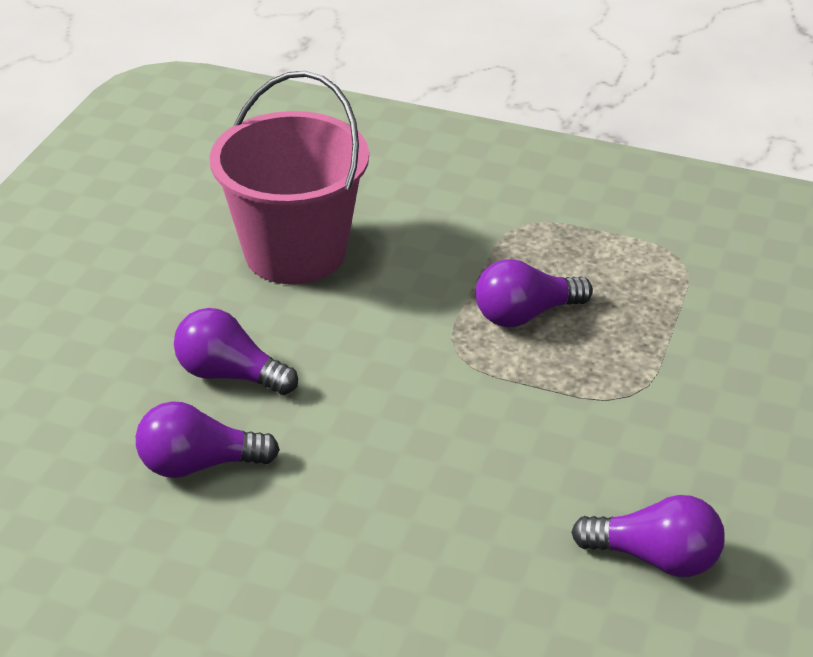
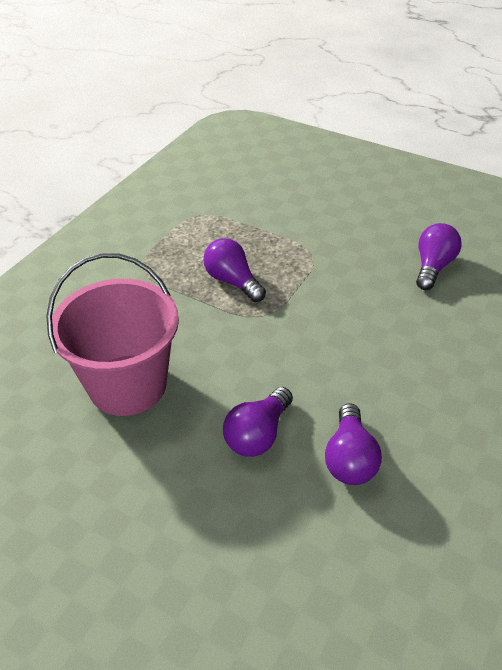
camera: 80 degrees left, 5 degrees up
purple light bulb [476,259,593,327] -> purple light bulb turned 150 degrees clockwise [203,238,266,302]

